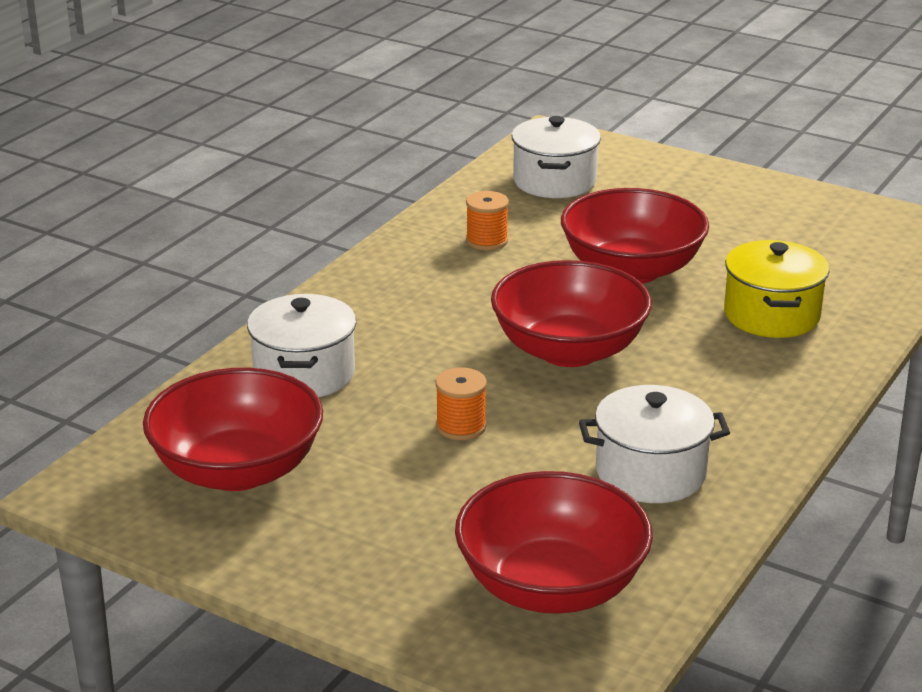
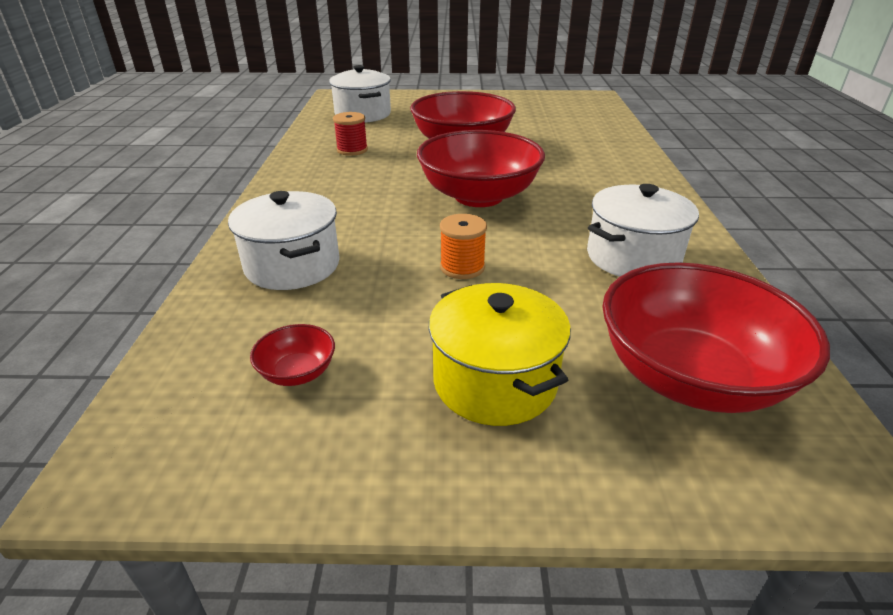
camera: 30 degrees left, 5 degrees up
red bowl [143,368,323,491] -> red bowl [250,324,335,386], size x0.42
orange spool [466,191,509,250] -> red spool [333,112,368,156]
yellow pot [724,240,830,338] -> yellow pot moved to [429,283,571,426]

